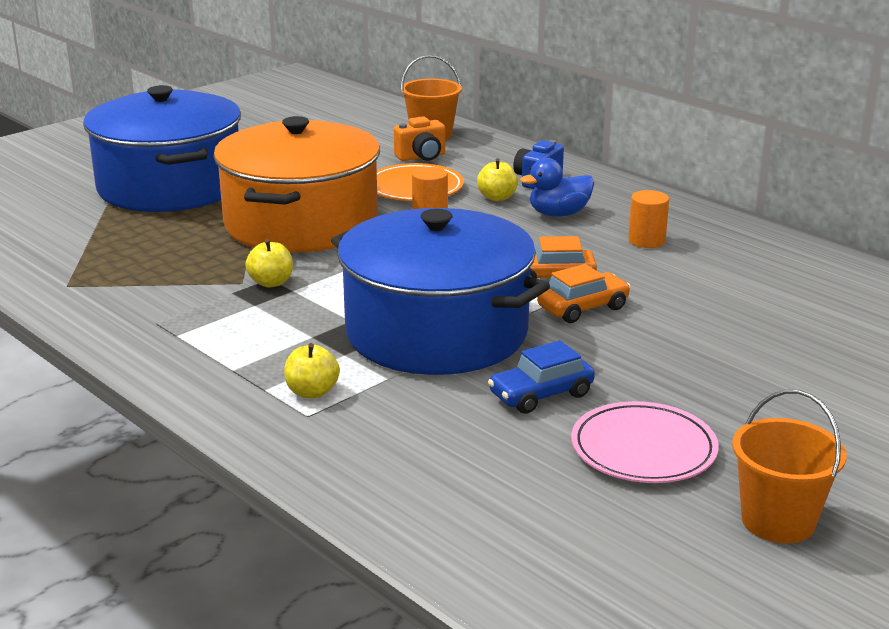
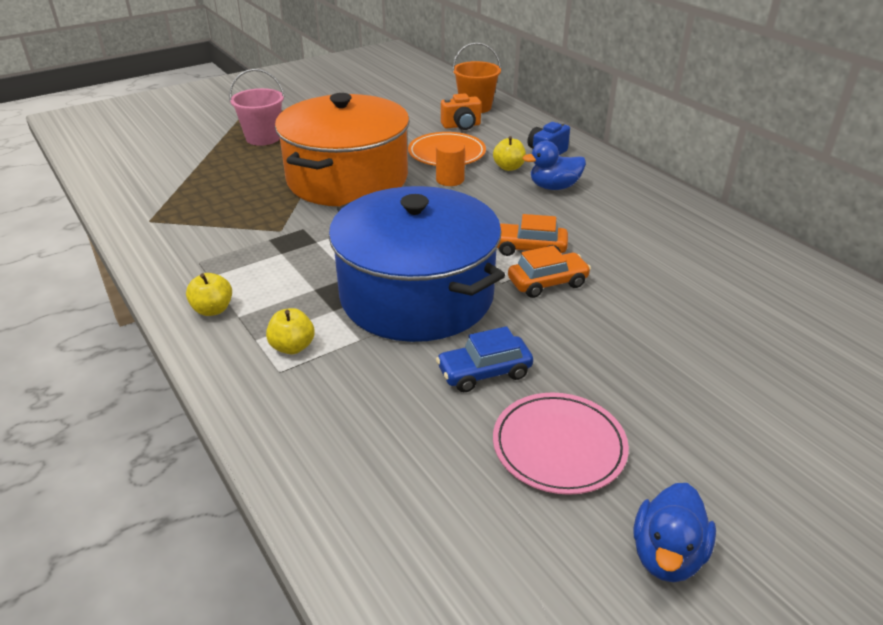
camera: 10 degrees right, 10 degrees up
blue pot [83,85,241,212] -> pink bucket [229,69,285,146]
yellow apple [245,239,293,288] -> yellow apple moved to [186,273,232,316]
orange cylinder [628,190,669,248] -> none
orange bucket [732,390,847,544] -> blue duck [633,483,716,582]

